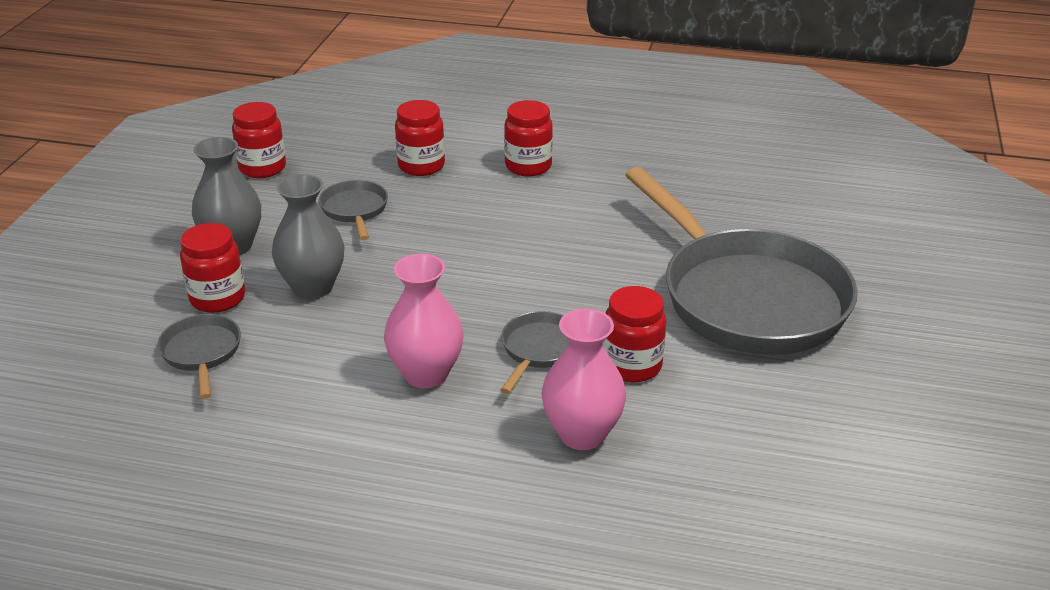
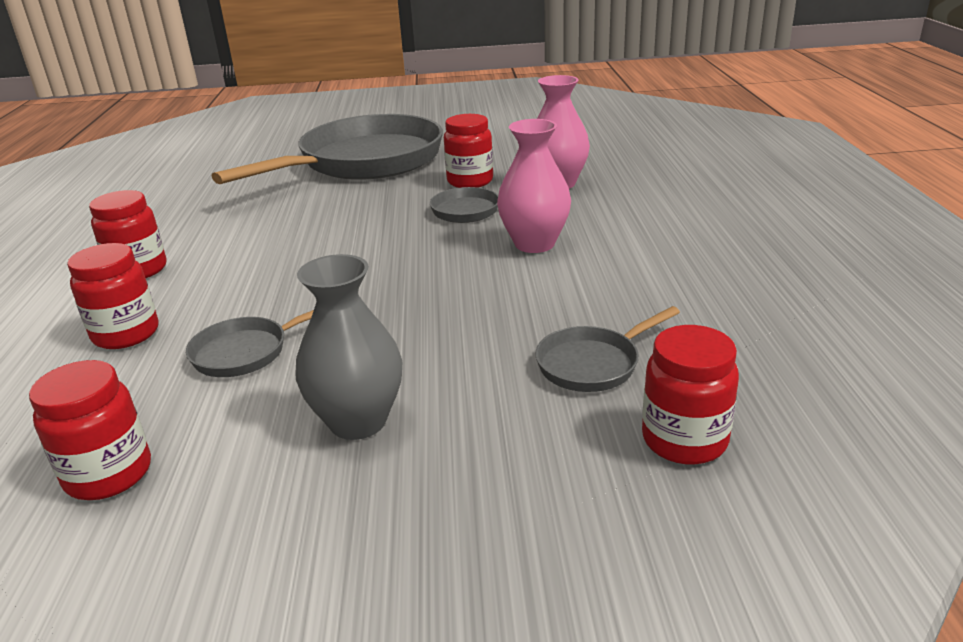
camera: 105 degrees left, 5 degrees down
red jar [180,223,245,313] -> red jar moved to [642,325,739,465]
grey vase [272,174,345,299] -> none

